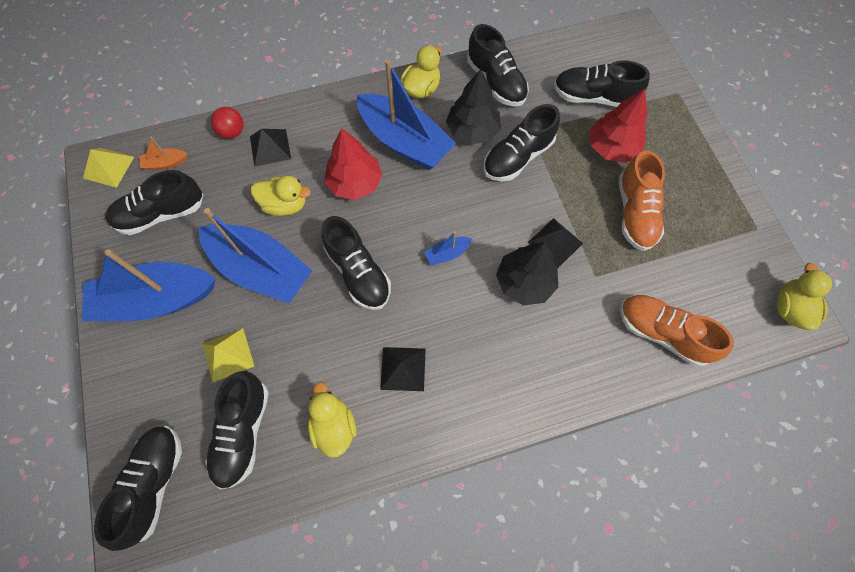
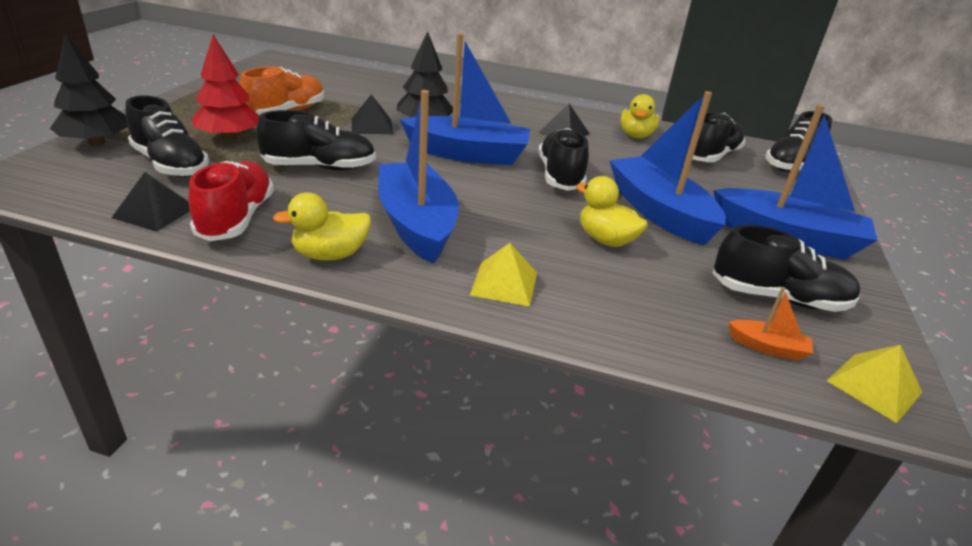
camera: 150 degrees left, 35 degrees down
yellow pyramid [202,328,254,383] -> yellow pyramid moved to [470,243,537,307]
red ball [211,107,244,139] -> none
black pyramid [250,129,291,167] -> black pyramid moved to [112,172,190,232]
red tree [324,128,382,200] -> none
blue boat [424,231,472,265] -> blue boat [400,34,530,165], size x2.45
black tree [446,69,501,144] -> black tree moved to [50,34,128,146]
black shoe [467,24,529,107] -> red shoe [188,161,274,241]
orange shoe [620,295,734,366] -> none
yellow duck [777,263,832,330] -> none

